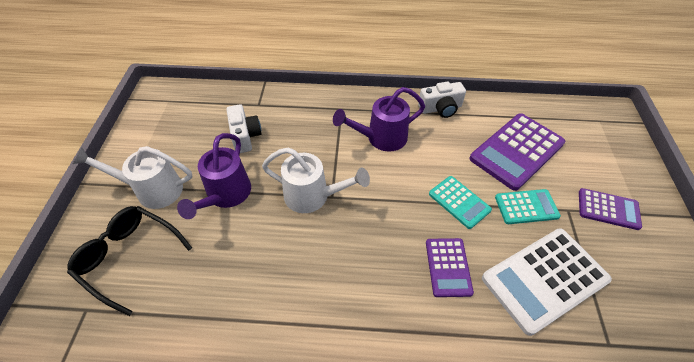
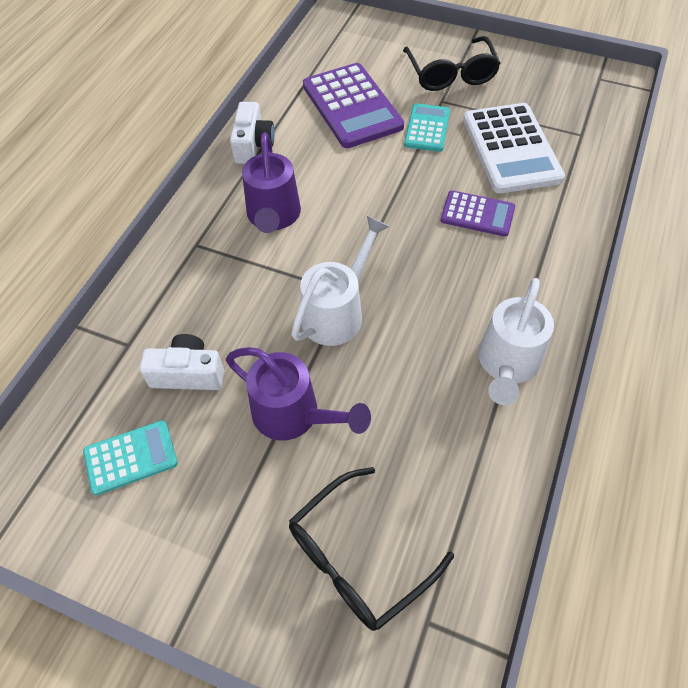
camera: 70 degrees left, 5 degrees up
white watering can [73,146,192,209] -> white watering can moved to [478,278,554,405]
turquoise calculator [429,176,492,229] -> turquoise calculator moved to [83,420,178,495]
purple calculator [579,188,642,230] -> black glasses [403,36,501,91]

